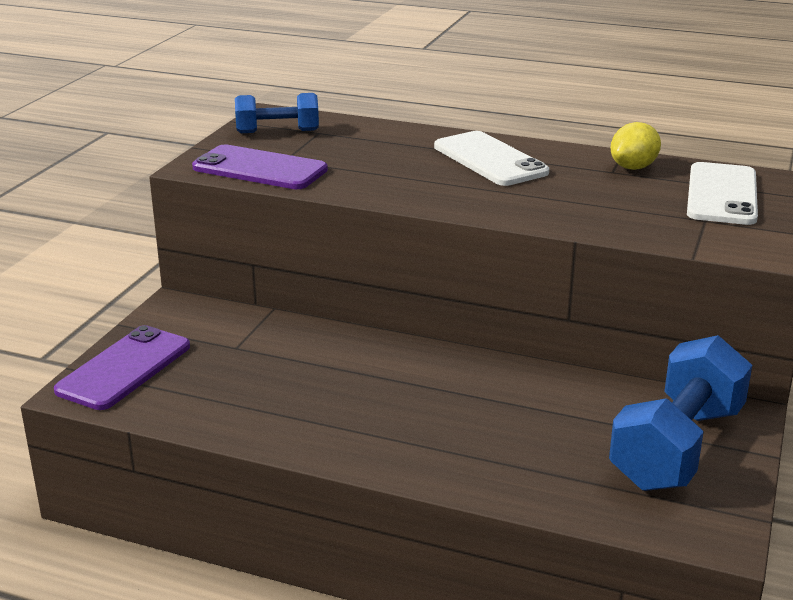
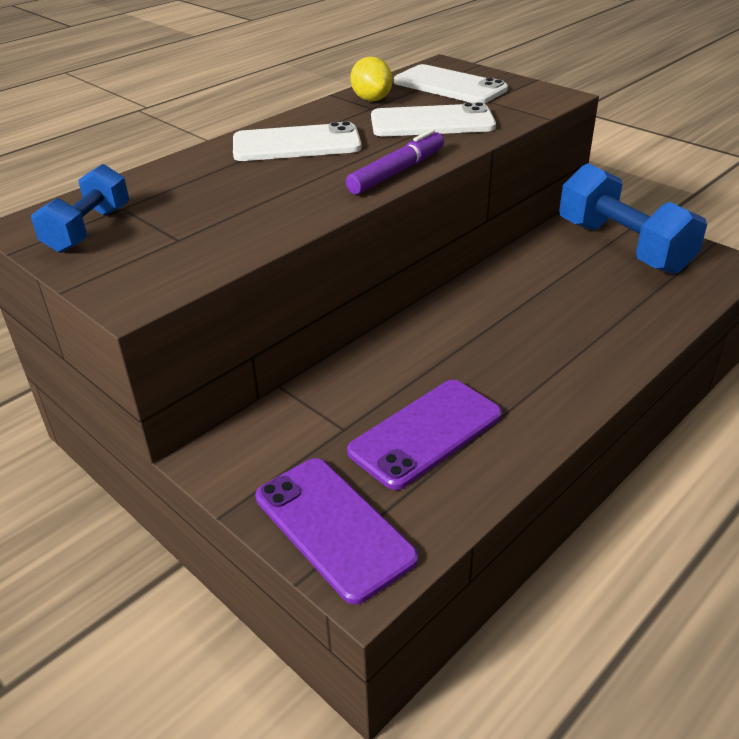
camera: 65 degrees left, 10 degrees up
purple phone [192,144,328,189] -> purple phone moved to [347,380,502,490]
none -> purple marker [346,129,444,195]
none -> white phone [371,102,496,136]

